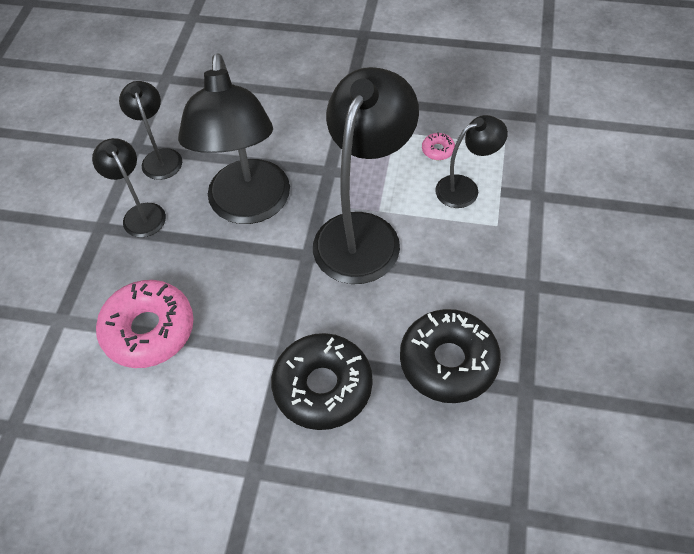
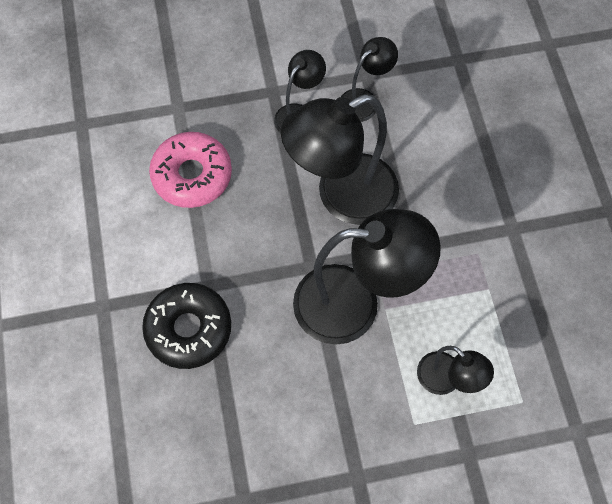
camera: 65 degrees right, 10 degrees up
black donut [400,309,501,403] -> none
pink donut [422,132,455,160] -> none

